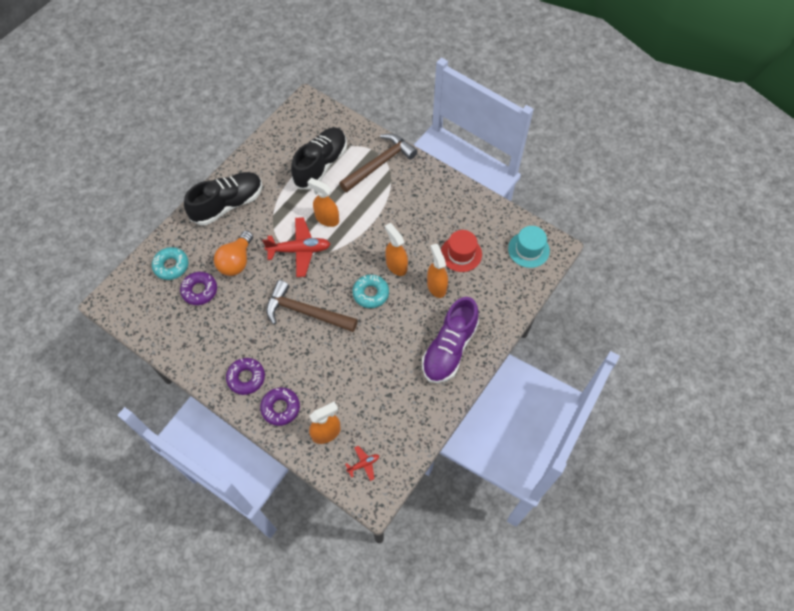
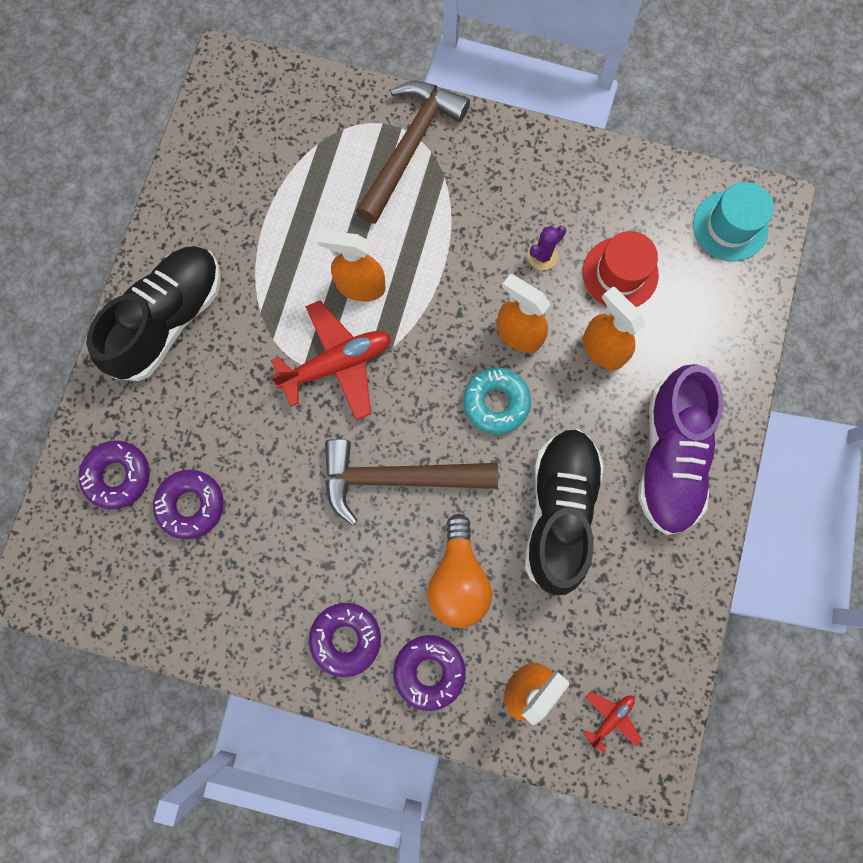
camera: 20 degrees left, 15 degrees up
turquoise donut [152,247,188,280] -> purple donut [79,440,149,509]
orange light bulb [214,231,253,276] -> orange light bulb moved to [427,514,492,628]
black shoe [291,127,347,189] -> black shoe moved to [525,429,604,596]
none -> purple cactus [528,226,566,270]

